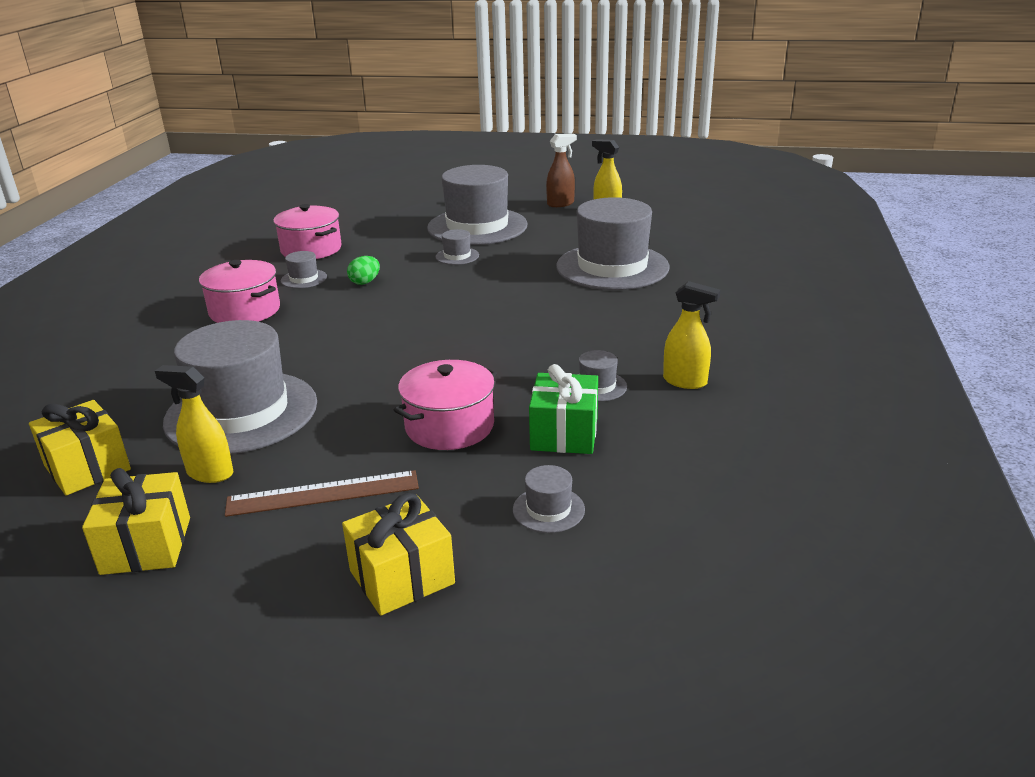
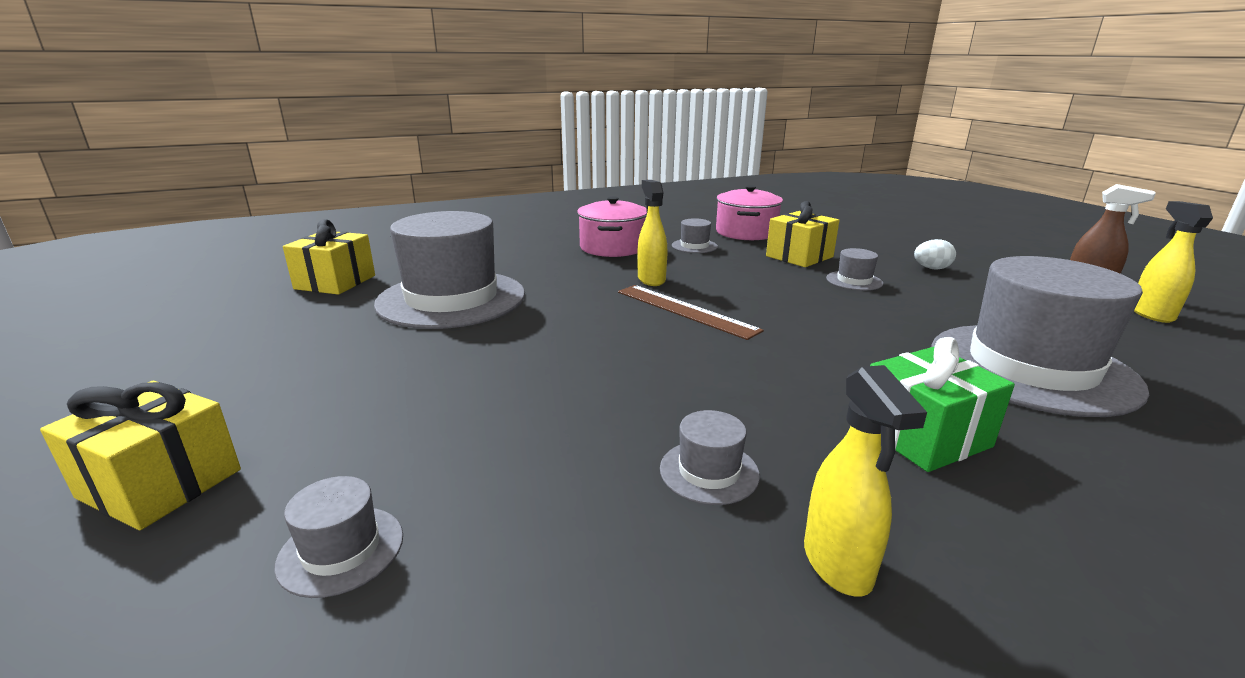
camera: 55 degrees right, 5 degrees down
yellow gift [82,468,190,575] -> yellow gift moved to [766,201,839,267]
yellow spray bottle [155,365,233,483] -> yellow spray bottle moved to [637,180,667,286]
brown ruler [225,470,419,517] -> brown ruler moved to [618,285,764,340]
green egg [347,256,380,285] -> none
pink pot [394,360,497,450] -> none
grey hat [427,165,527,245] -> white egg [914,239,956,270]
green gift [529,364,598,454] -> green gift moved to [870,337,1015,472]

